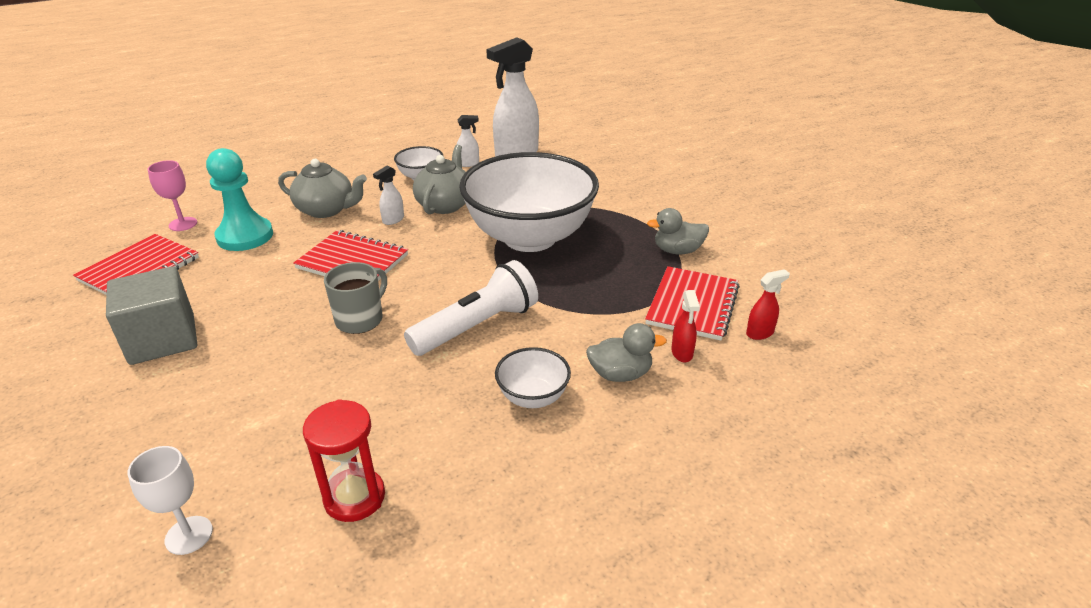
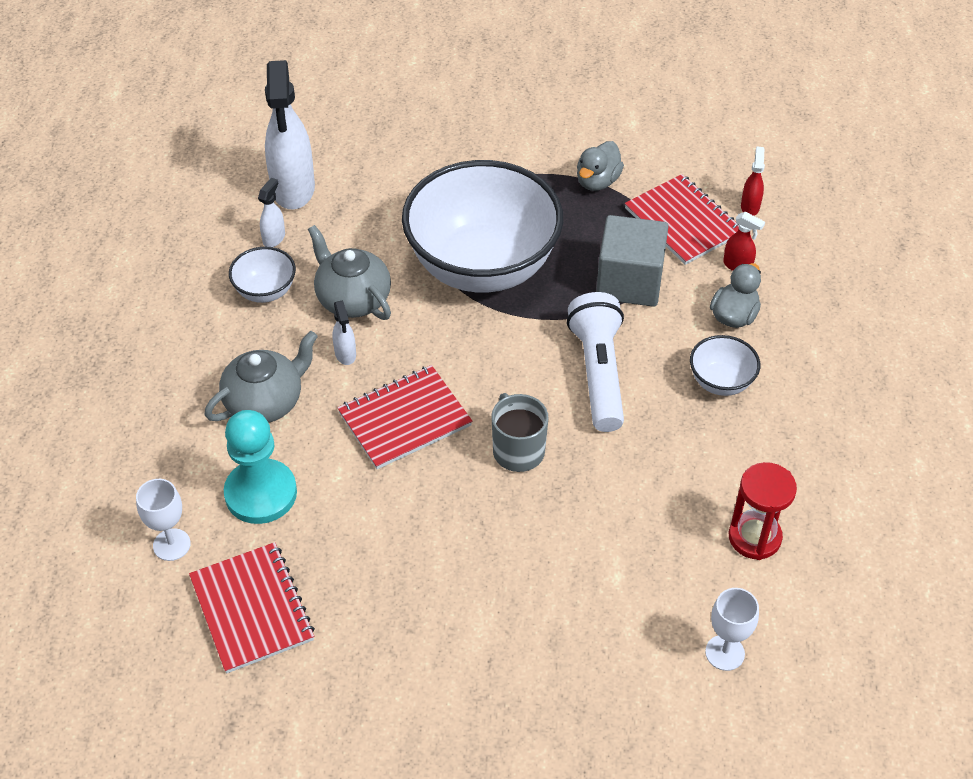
camera: 55 degrees left, 15 degrees up
grey cube [106,266,197,365] -> grey cube moved to [596,215,669,307]
pink goblet [148,160,197,231] -> white goblet [136,479,191,561]

